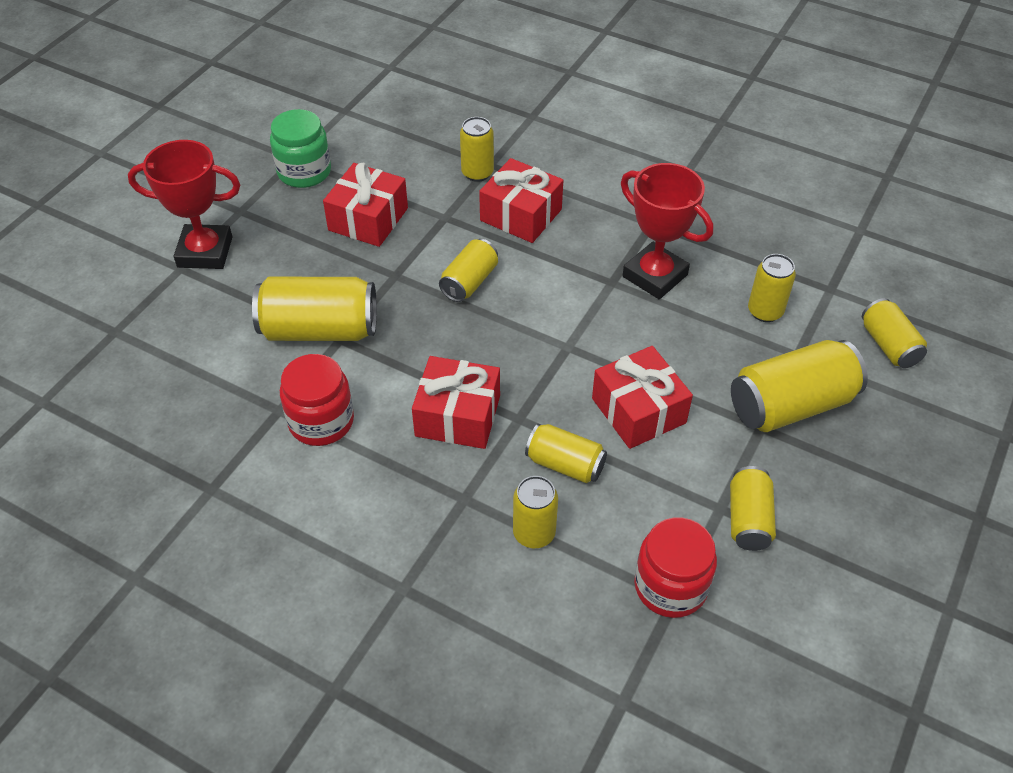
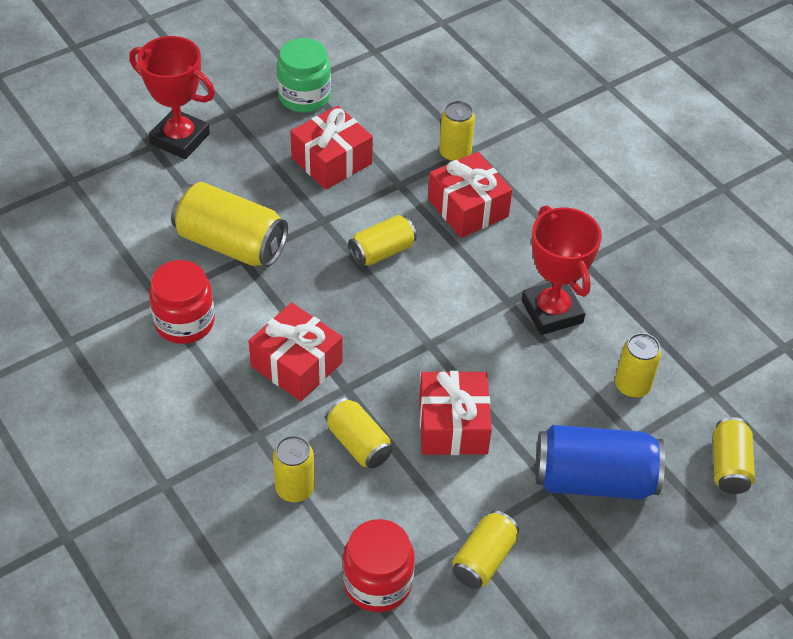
camera: 25 degrees right, 0 degrees up
yellow can [731,340,868,432] -> blue can [535,425,665,500]

